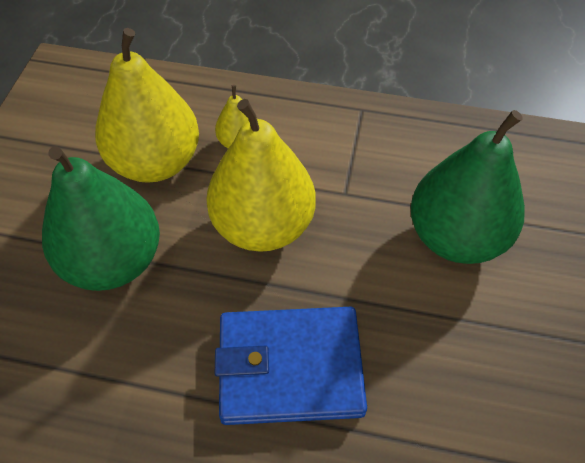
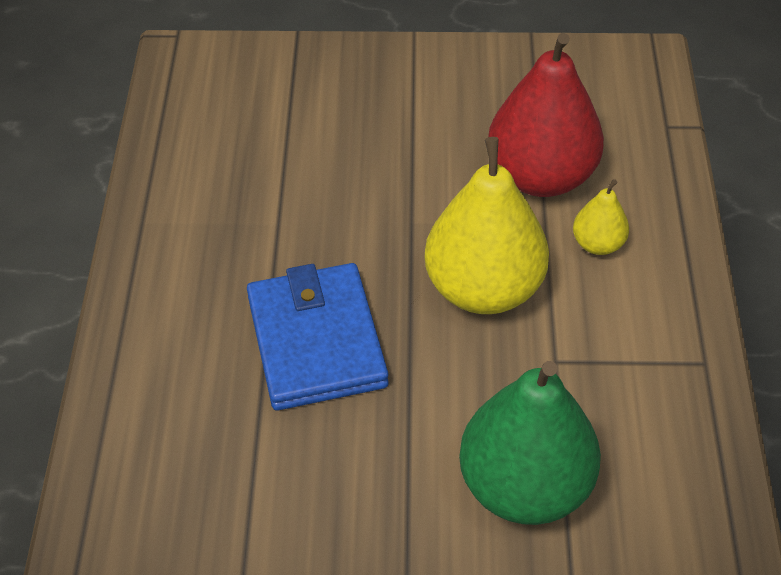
camera: 80 degrees right, 5 degrees down
green pear [42,146,160,291] -> none
yellow pear [95,28,199,183] -> red pear [488,33,604,197]

